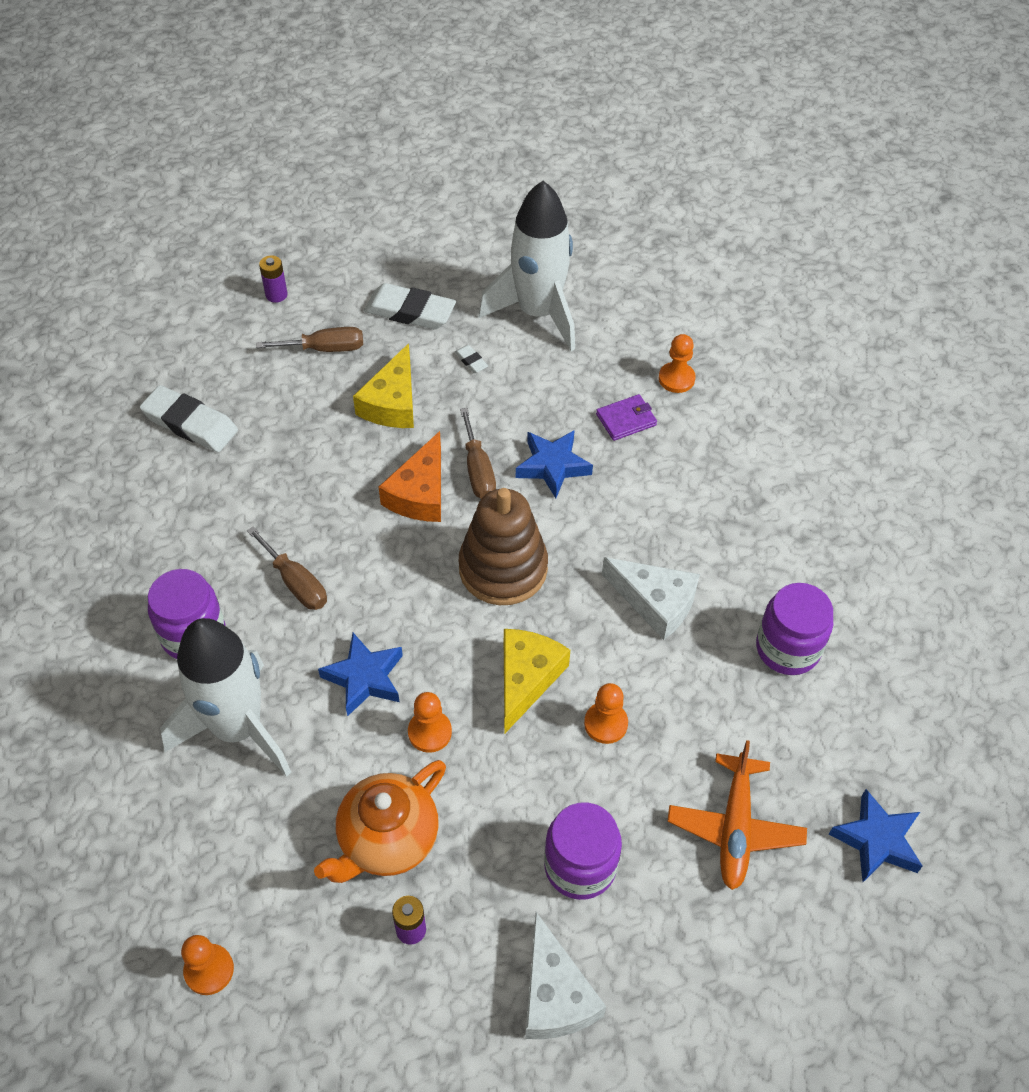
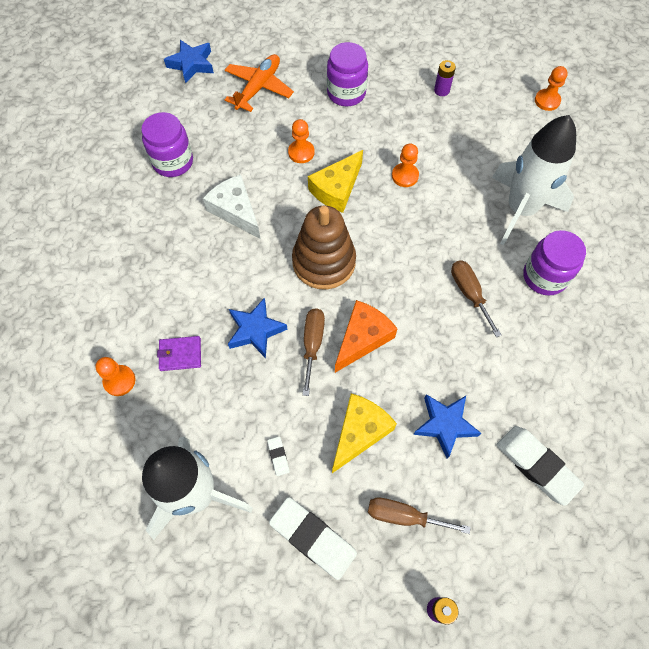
camera: 160 degrees left, 10 degrees up
orange teapot [314,760,446,883] -> none
blue star [318,633,403,716] -> blue star moved to [413,394,481,459]
white cheese [525,912,606,1039] -> none

